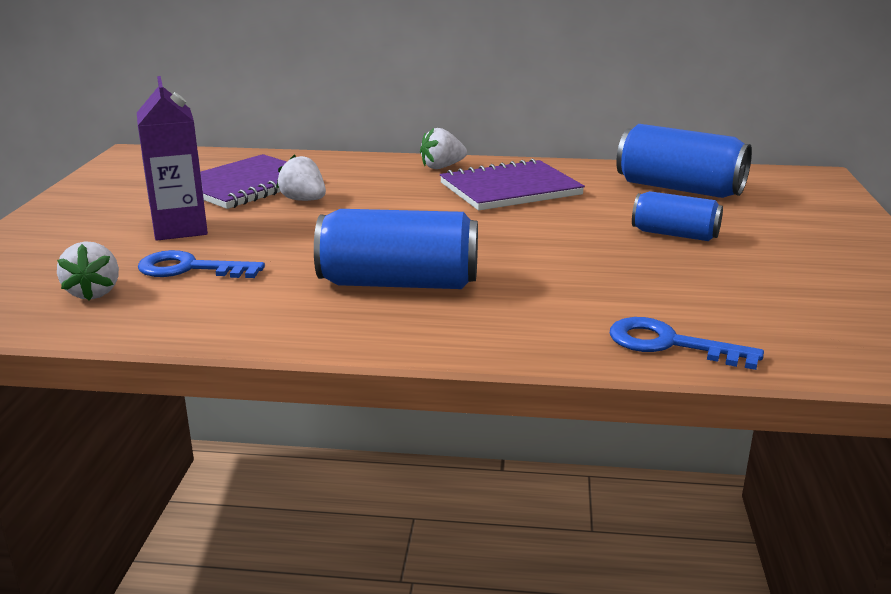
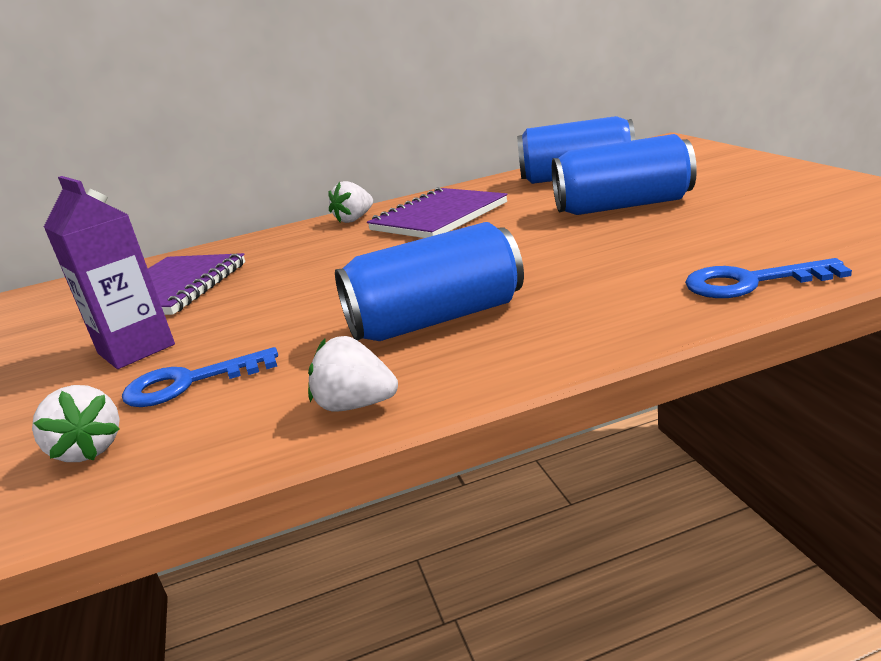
camera: 20 degrees left, 0 degrees up
white strawberry [276,154,326,201] -> white strawberry moved to [308,336,398,412]
blue can [632,191,723,241] -> blue can [552,134,697,215], size x1.66

